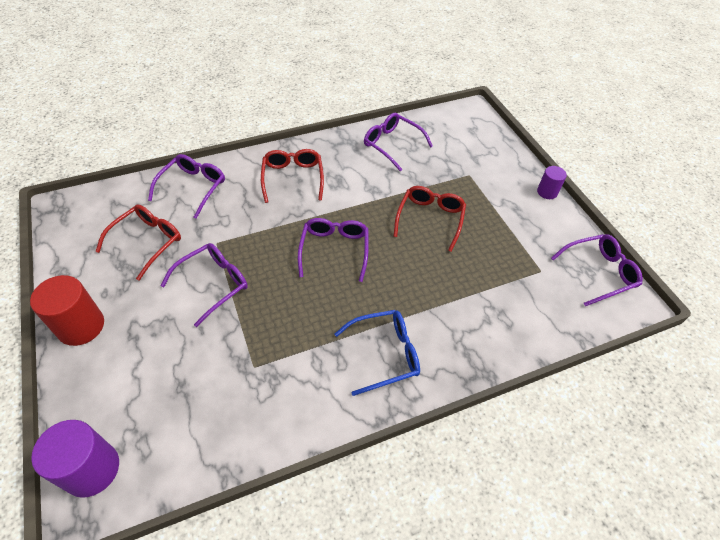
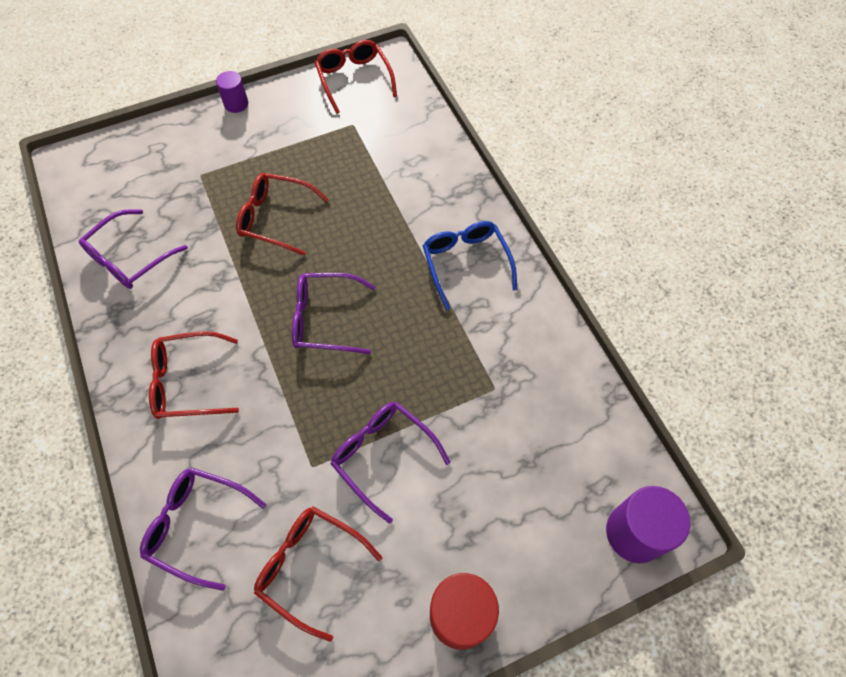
camera: 90 degrees left, 10 degrees up
purple glasses [551,234,643,306] -> red glasses [315,40,397,114]

